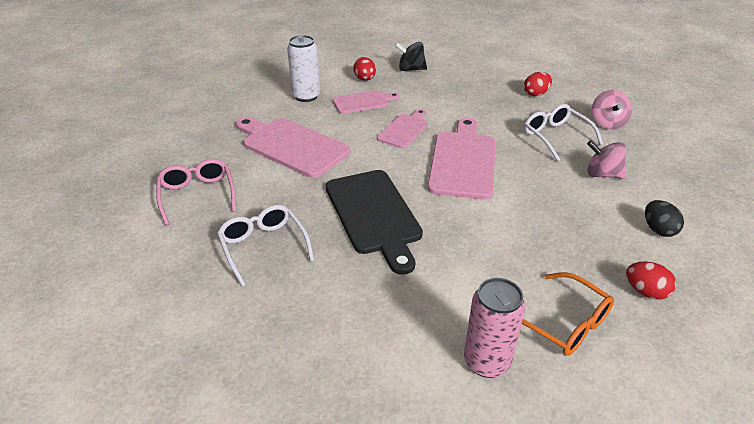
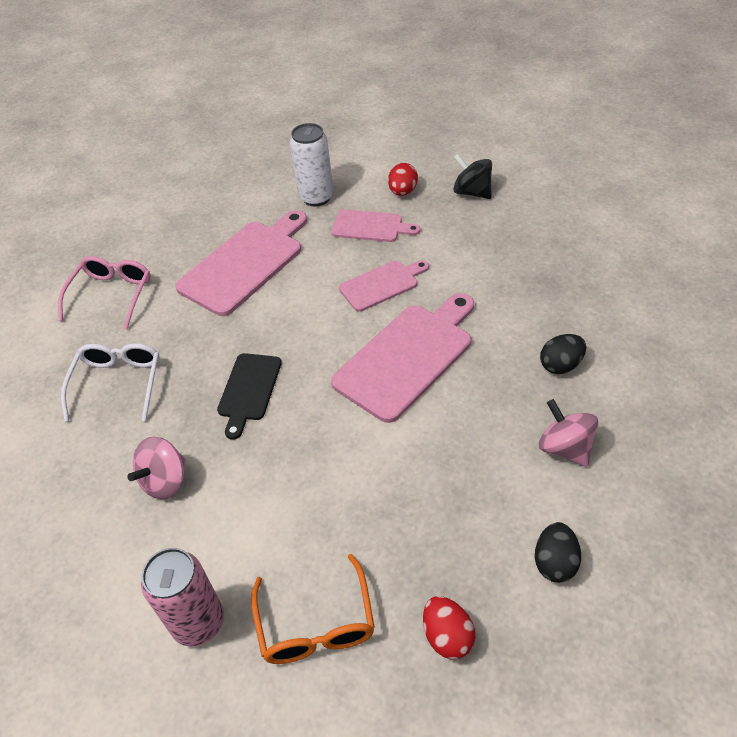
camera: 35 degrees right, 10 degrees up
pink cutting board [236,117,351,178] -> pink cutting board turned 60 degrees clockwise [175,210,307,316]
black cutting board [326,170,423,275] -> black cutting board [217,353,282,440], size x0.57
red egg [524,72,552,96] -> none
white glasses [524,104,603,161] -> black egg [540,334,586,374]
pink spinning top [592,90,632,129] -> pink spinning top moved to [127,437,186,499]

